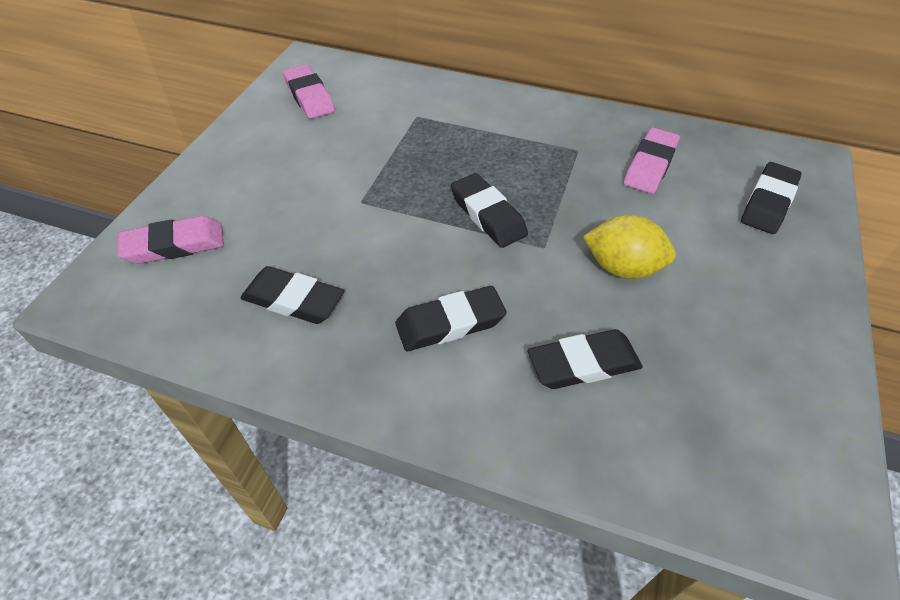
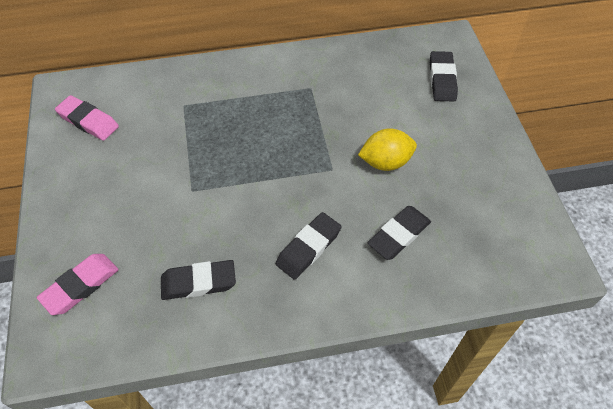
camera: 30 degrees left, 5 degrees up
black eraser [451,173,528,248] -> none
pink eraser [624,127,680,194] -> none

